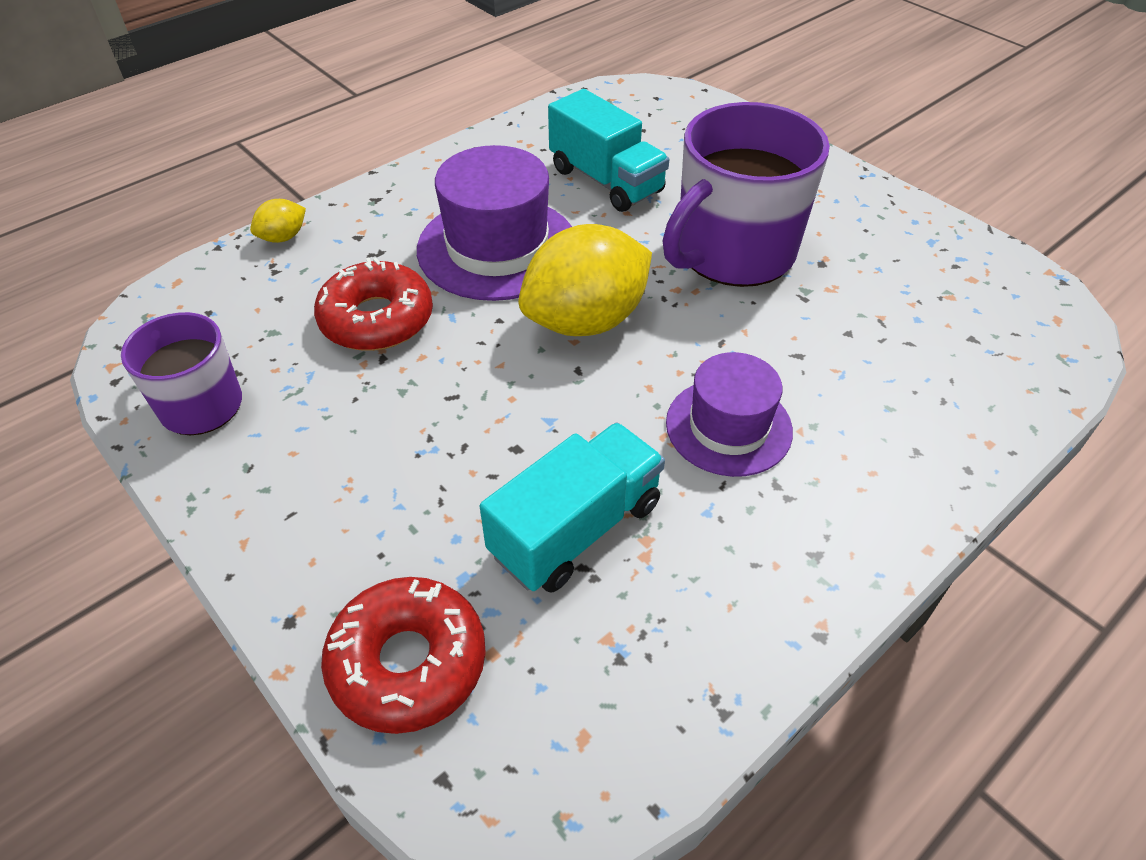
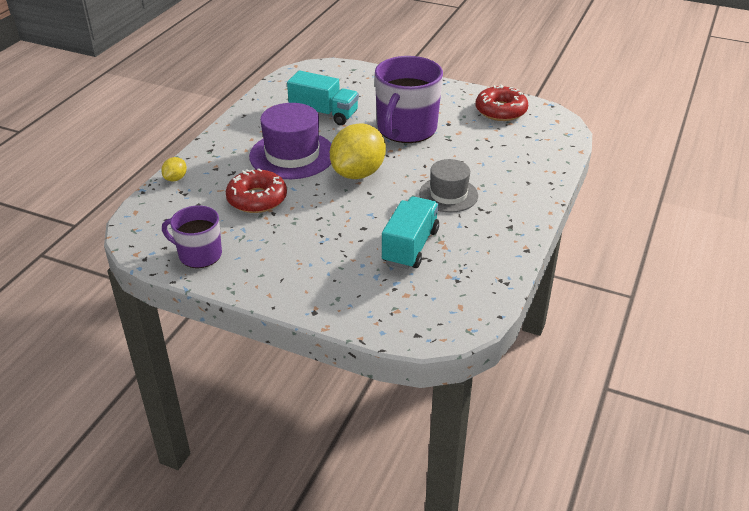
camera: 25 degrees left, 10 degrees down
red donut [321,577,486,734] -> red donut moved to [475,85,528,121]
purple hat [666,352,793,477] -> grey hat [419,159,478,212]

